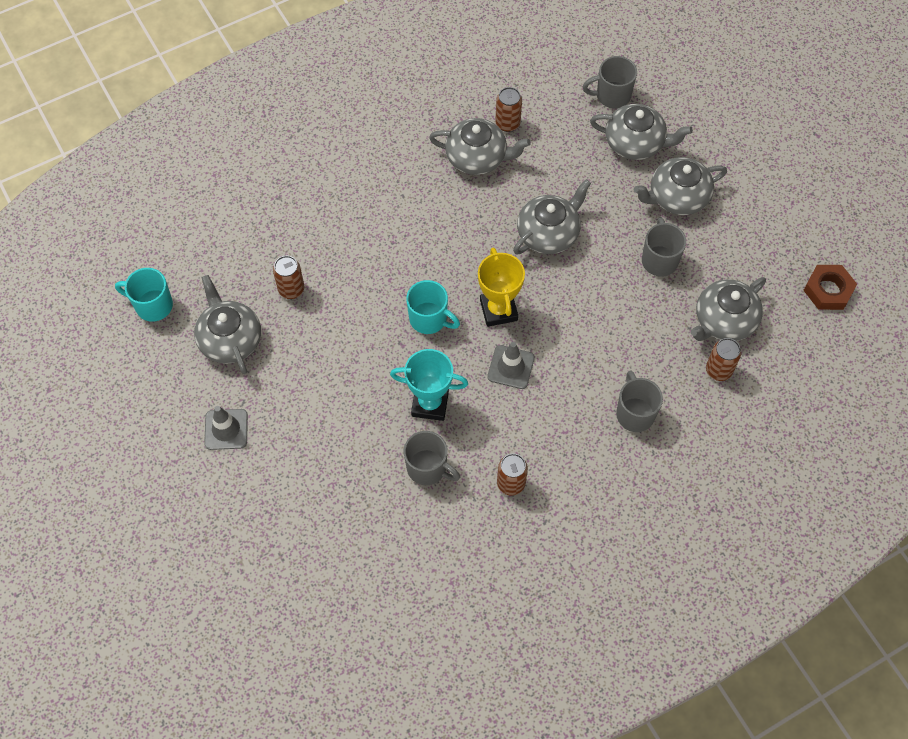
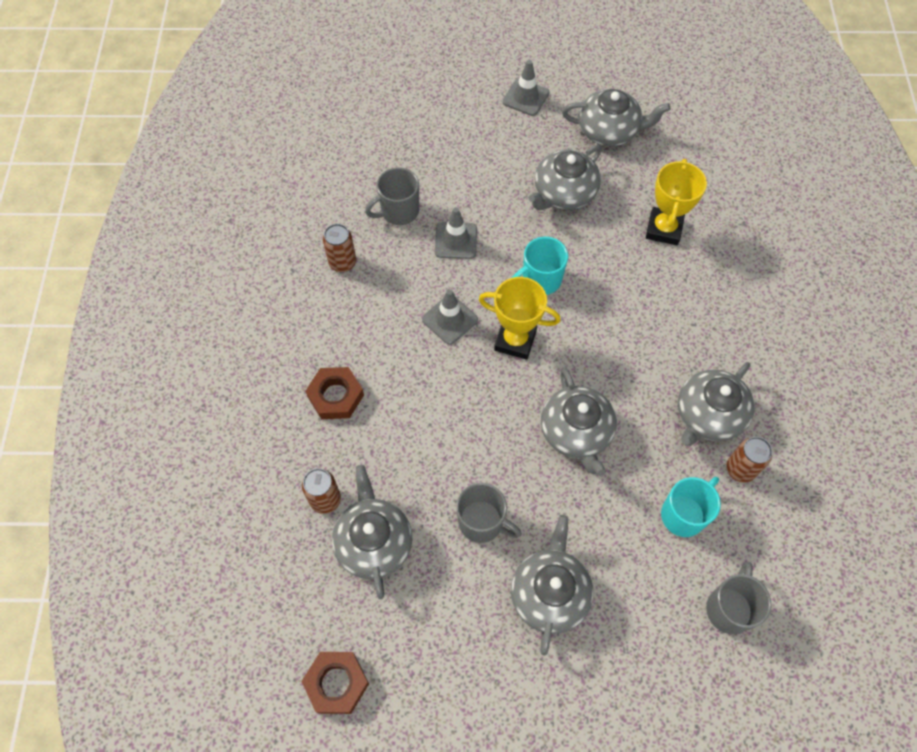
camera: 120 degrees right, 0 degrees up
turquoise mug [115,268,173,322] -> turquoise mug moved to [661,477,721,537]
brown can [273,256,304,299] -> none
turquoise trophy [390,349,468,421] -> grey traffic cone [435,207,477,259]
grey teapot [590,104,693,160] -> grey teapot moved to [529,145,602,210]
grey mug [616,370,663,432] -> brown nut [305,367,364,419]
none -> yellow trophy [646,159,707,245]

